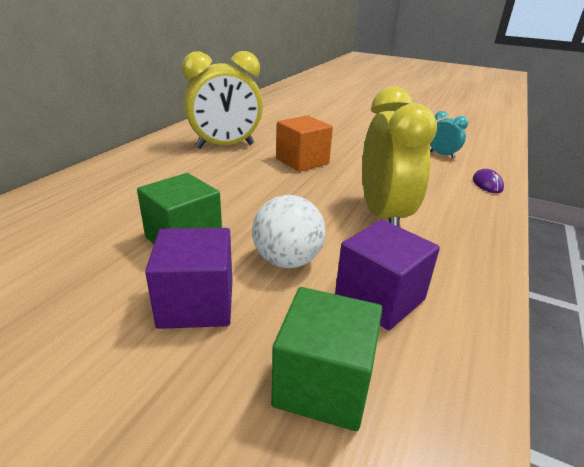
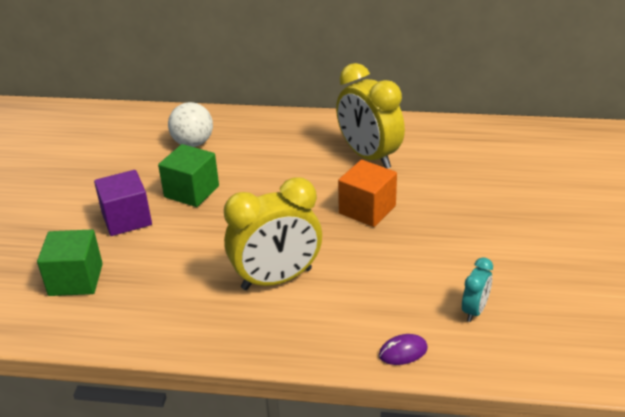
camera: 75 degrees right, 5 degrees up
white ball [252,195,325,268] -> white ball moved to [168,102,213,147]
purple cube [335,220,440,330] -> none

